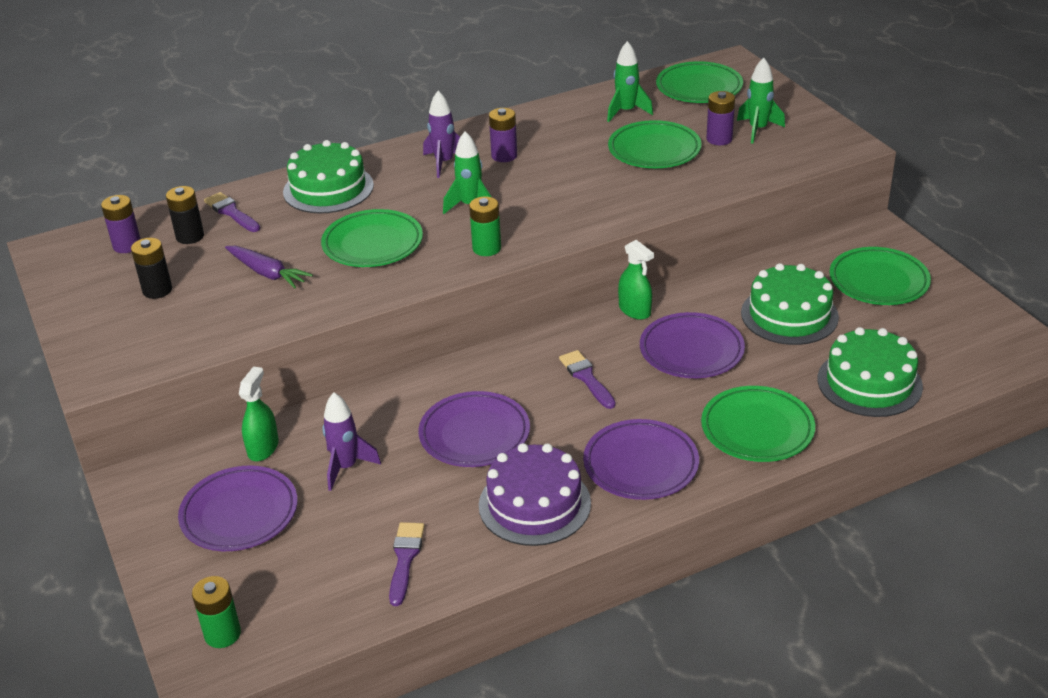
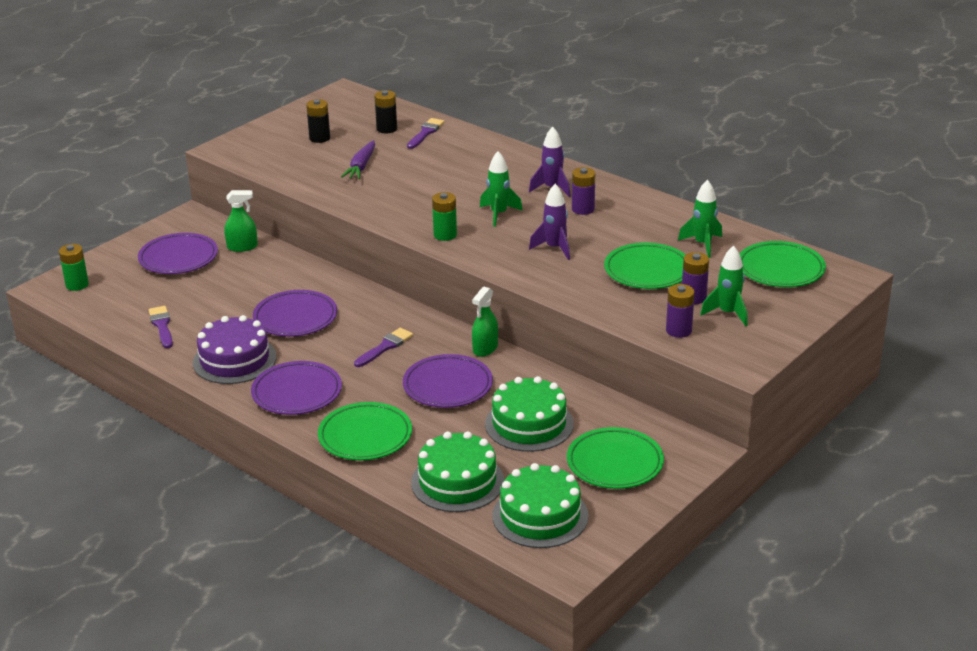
camera: 65 degrees right, 5 degrees down
purple battery [101,195,141,253] -> purple battery moved to [666,284,695,338]
green cake [283,140,374,214] -> green cake moved to [492,463,589,548]
green plate [321,209,423,267] -> none
purple rocket [322,392,381,491] -> purple rocket moved to [529,184,570,260]
purple brush [389,522,425,606] -> purple brush turned 90 degrees counterclockwise [149,306,173,348]

